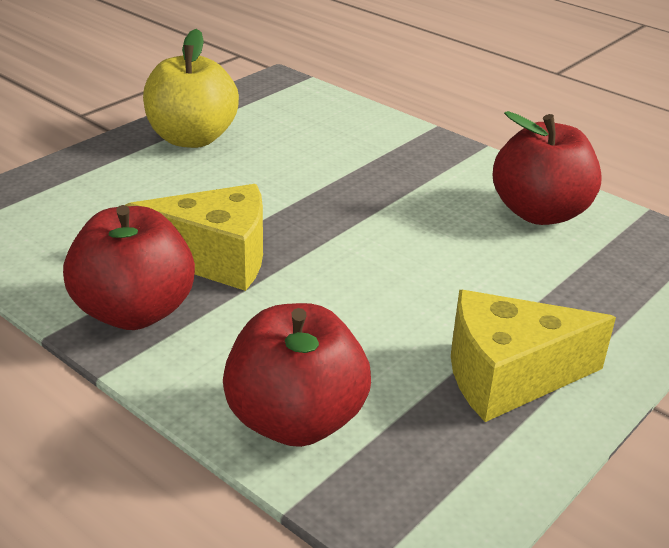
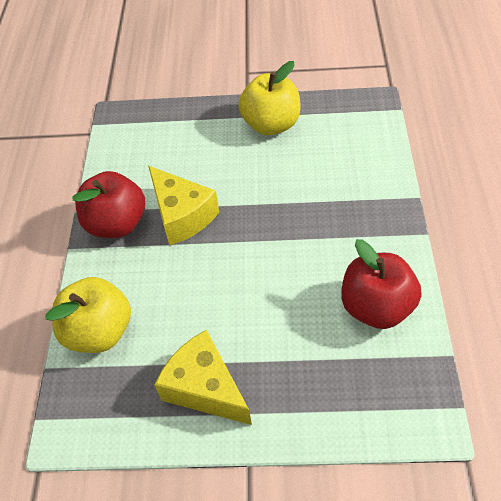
camera: 55 degrees right, 20 degrees up
red apple [223,303,371,447] -> yellow apple [46,277,131,353]

